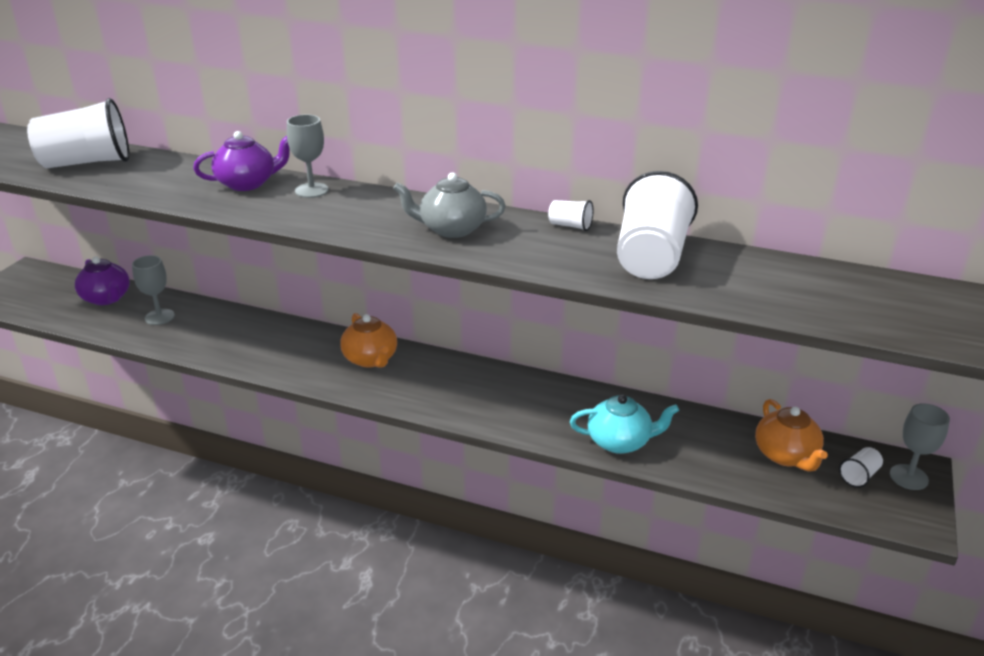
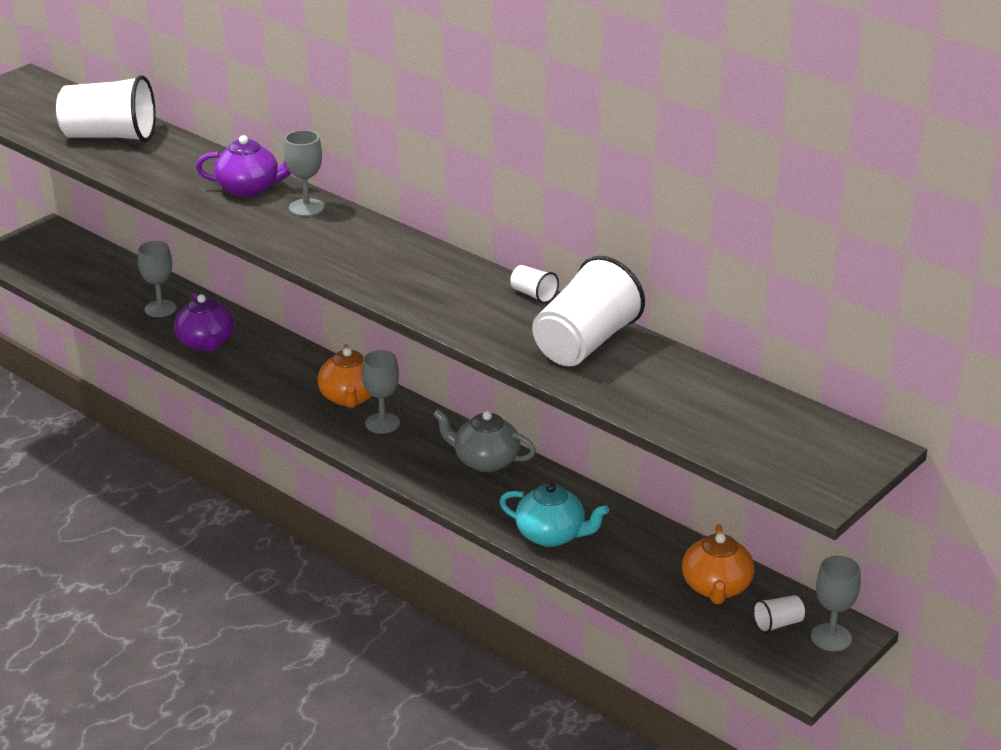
camera: 20 degrees right, 0 degrees up
purple teapot [75,256,130,305] -> purple teapot moved to [174,293,234,351]
grey teapot [393,172,506,238] -> grey teapot moved to [433,409,536,472]
none -> grey goblet [362,350,400,434]

